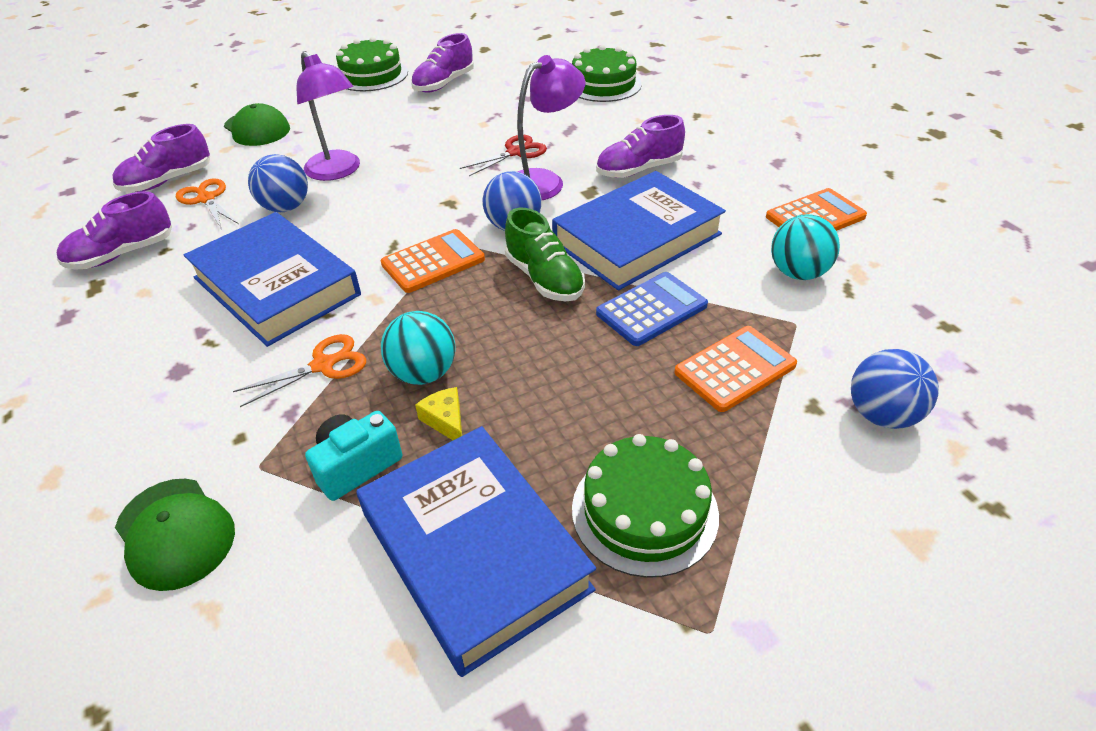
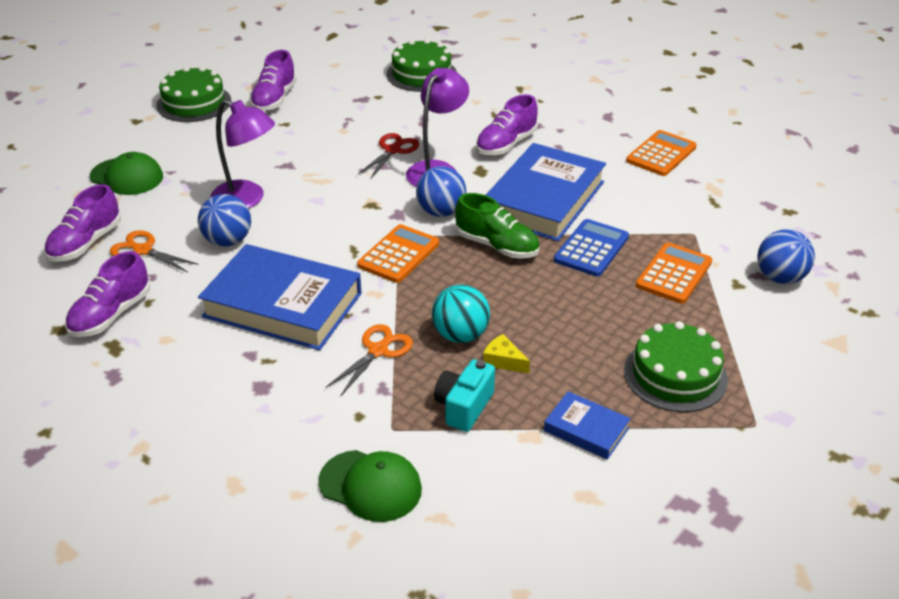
camera: 25 degrees left, 5 degrees down
blue book [357,426,596,677] -> blue book [544,391,631,460], size x0.47
turquoise ball [771,214,840,280] -> none

